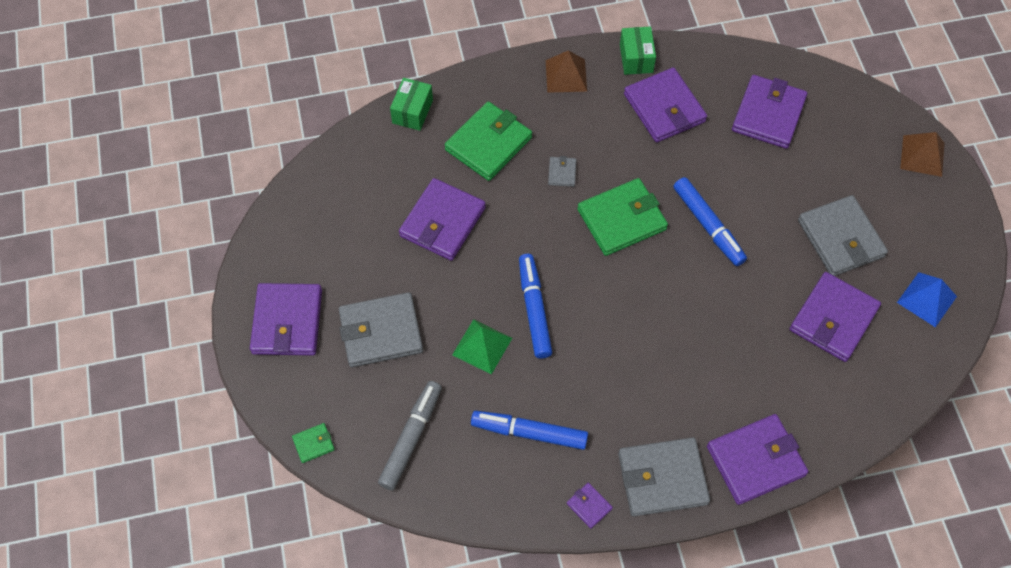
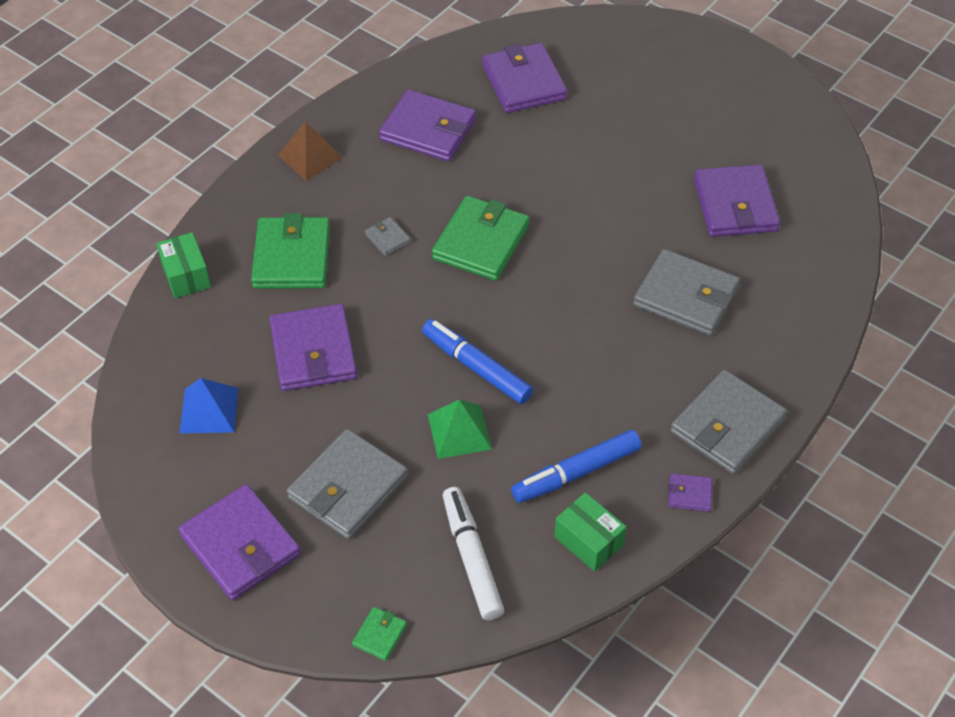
camera: 40 degrees left, 10 degrees down
grey marker [378,381,442,491] -> white marker [443,487,504,620]
green box [620,27,656,75] -> green box moved to [554,492,626,572]
blue marker [673,177,747,266] -> none
purple wallet [707,414,808,505] -> none
grey wallet [798,195,888,276] -> grey wallet moved to [633,249,740,336]
blue pyramid [897,272,957,327] -> blue pyramid moved to [180,378,238,433]
brown pyramid [900,132,945,177] -> none

